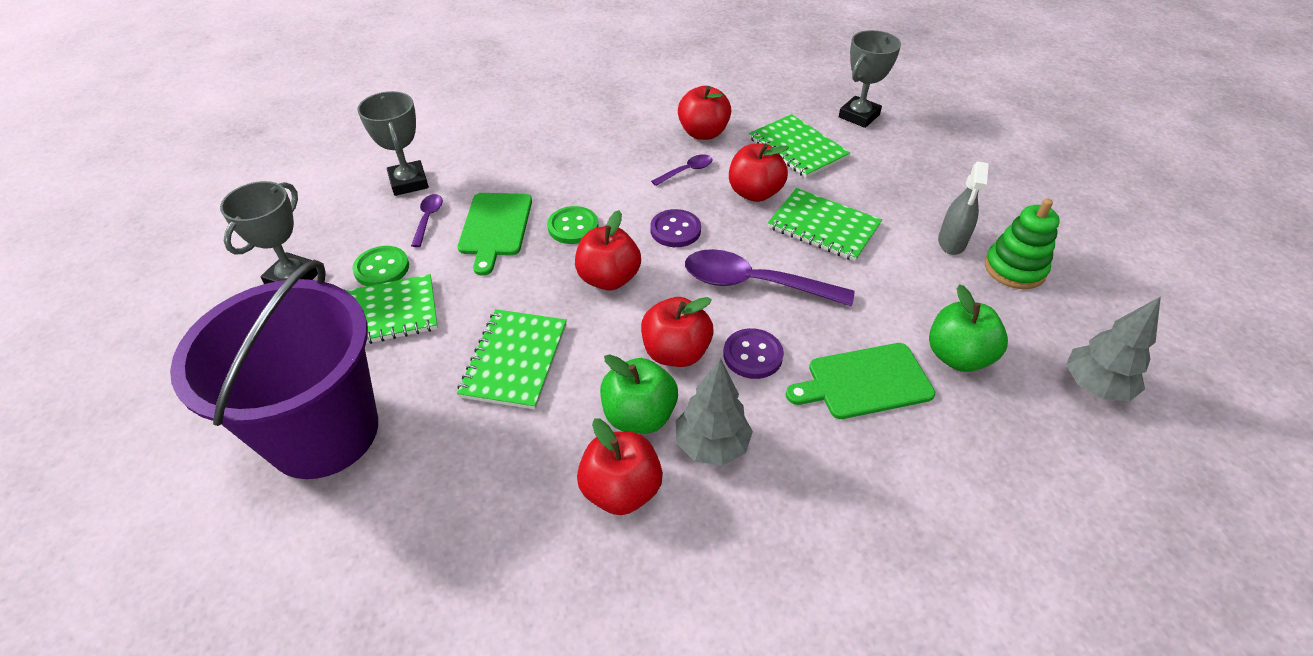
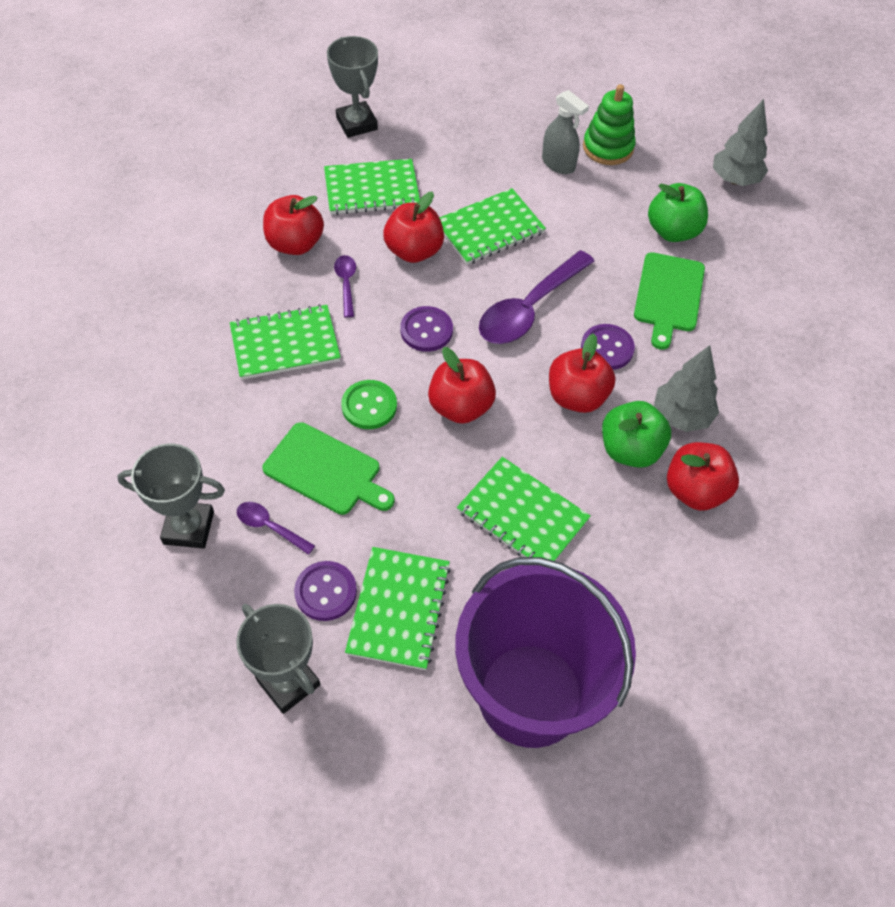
camera: 65 degrees left, 10 degrees up
green button [352,246,409,286] -> purple button [294,561,357,621]
none -> green notebook [230,304,341,380]

